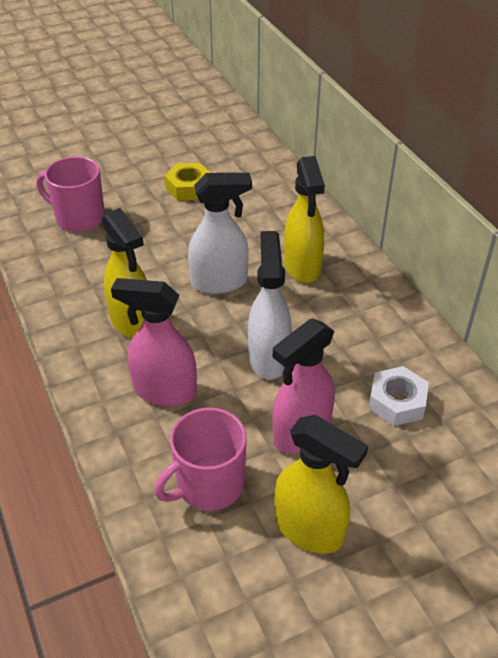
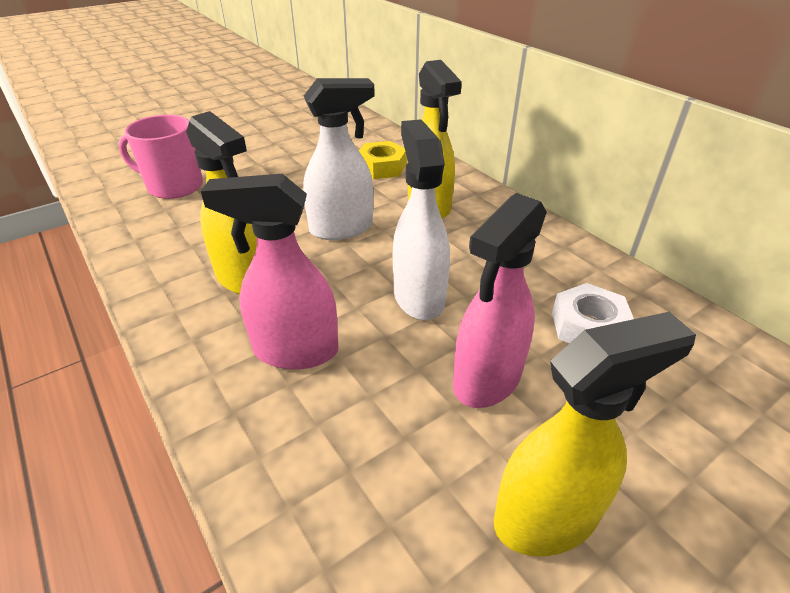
camera: 10 degrees left, 5 degrees down
pink mug [154,408,247,511] -> none
yellow nut [164,163,210,200] -> yellow nut moved to [359,141,407,179]
yellow spray bottle [275,415,368,553] -> yellow spray bottle turned 45 degrees counterclockwise [494,312,696,556]

